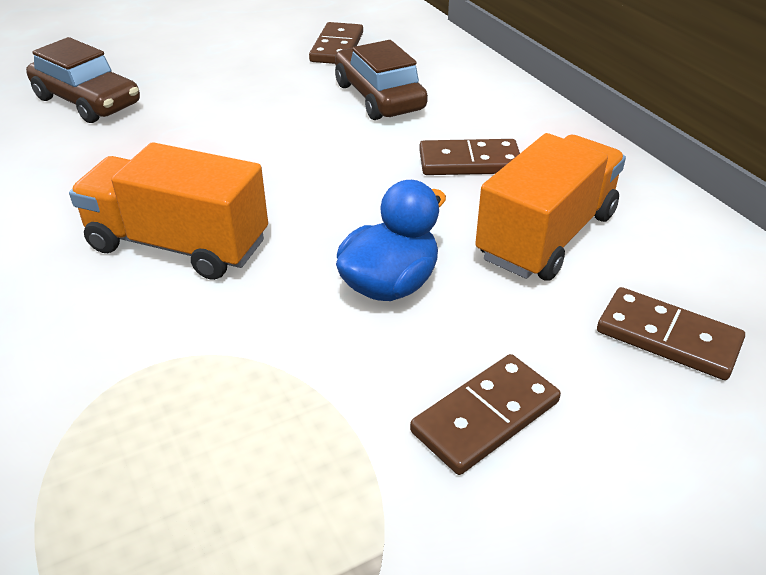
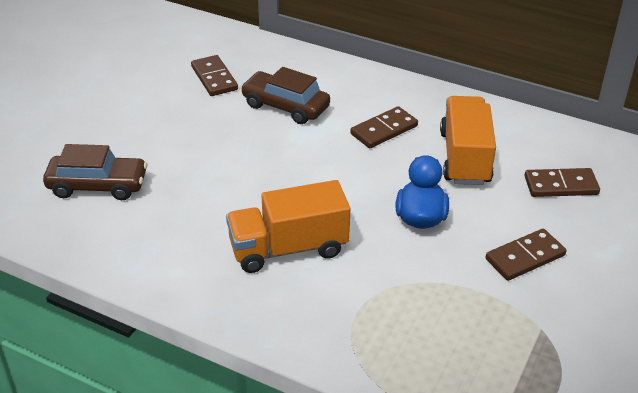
camera: 35 degrees left, 0 degrees up
brown domino [410,354,561,475] -> brown domino turned 45 degrees clockwise [485,229,566,281]

